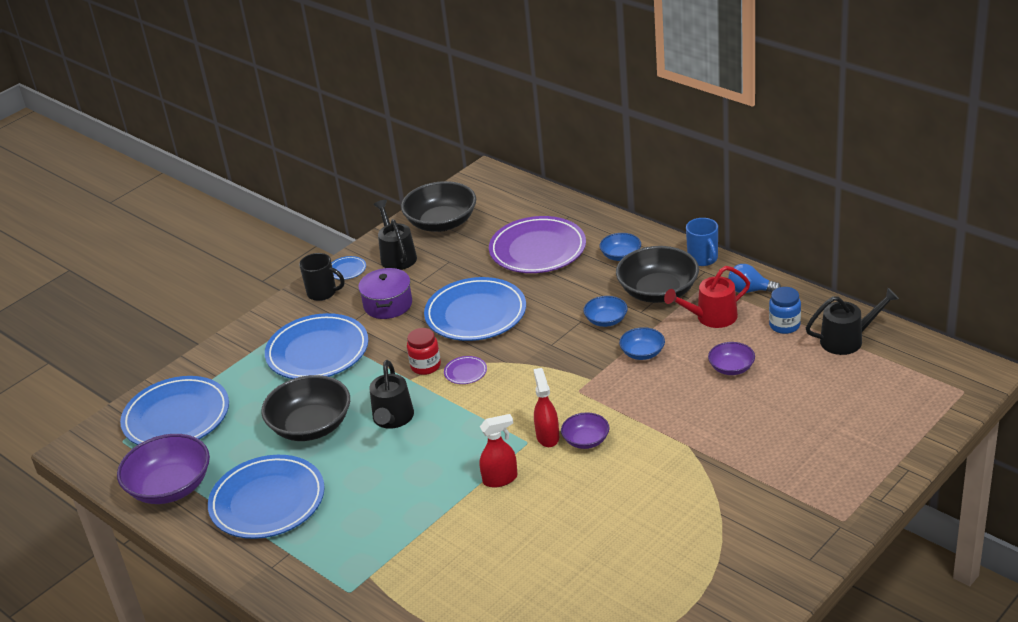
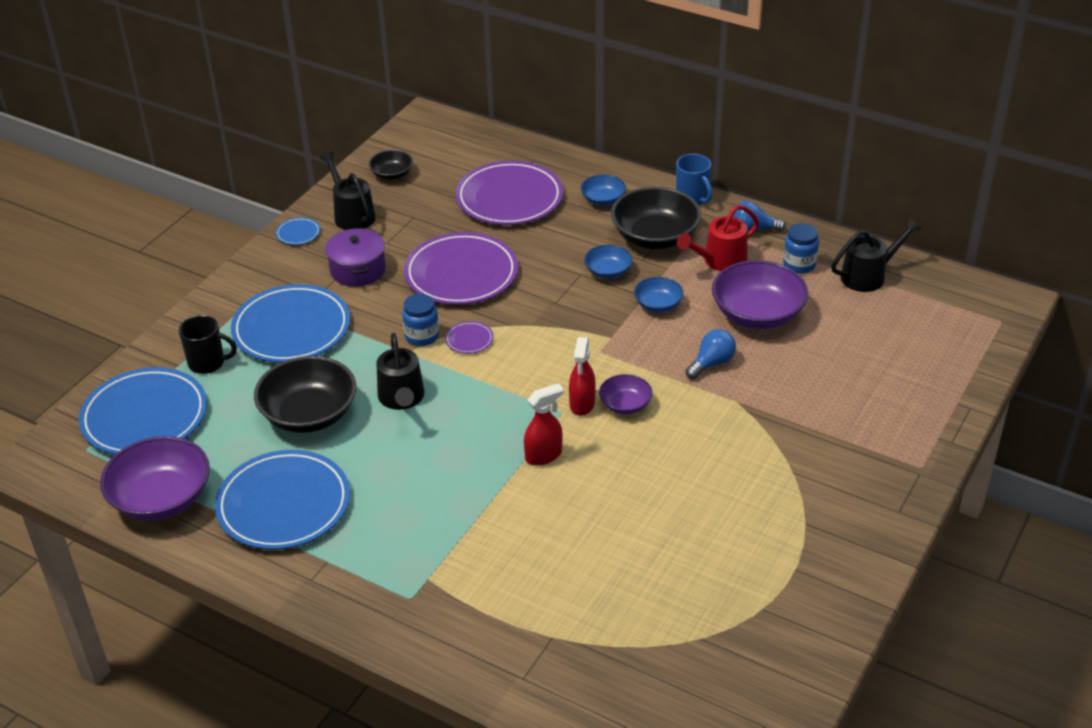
camera: 15 degrees left, 5 degrees up
black mug [299,253,345,301] -> black mug moved to [179,315,237,374]
black bowl [401,181,476,232] -> black bowl [369,150,413,180], size x0.52
red jar [407,328,441,375] -> blue jar [402,294,439,346]
blue plate [424,277,526,341] -> purple plate [404,232,518,305]
red spray bottle [533,368,559,447] -> red spray bottle turned 150 degrees counterclockwise [569,337,596,416]
purple bowl [708,342,755,375] -> purple bowl [712,260,808,329], size x1.91
none -> blue light bulb [685,329,736,379]

